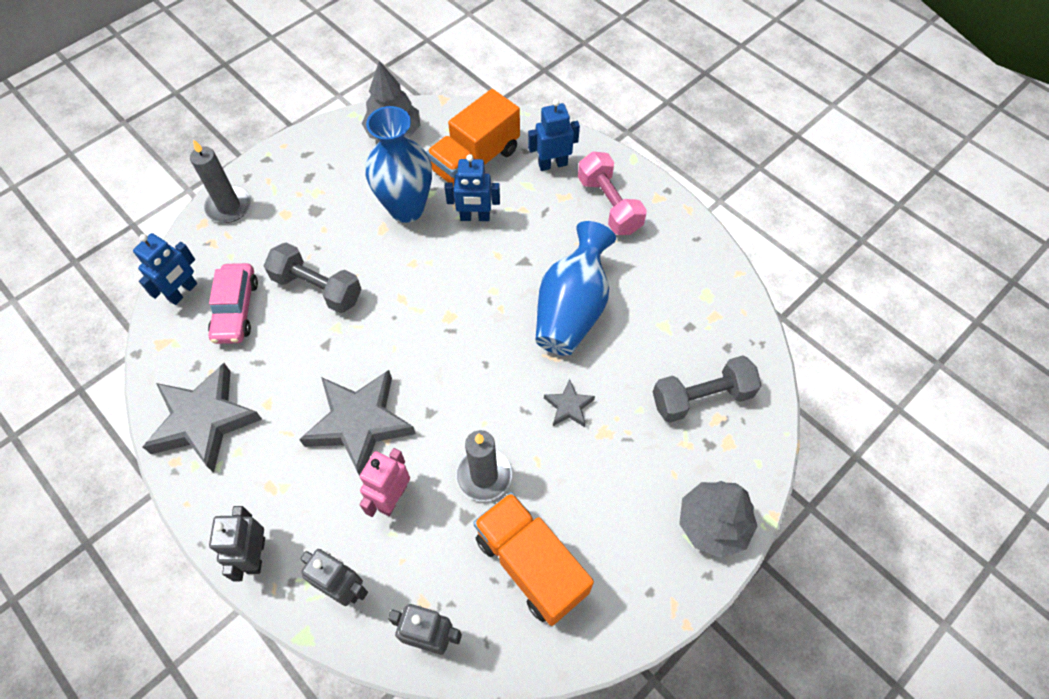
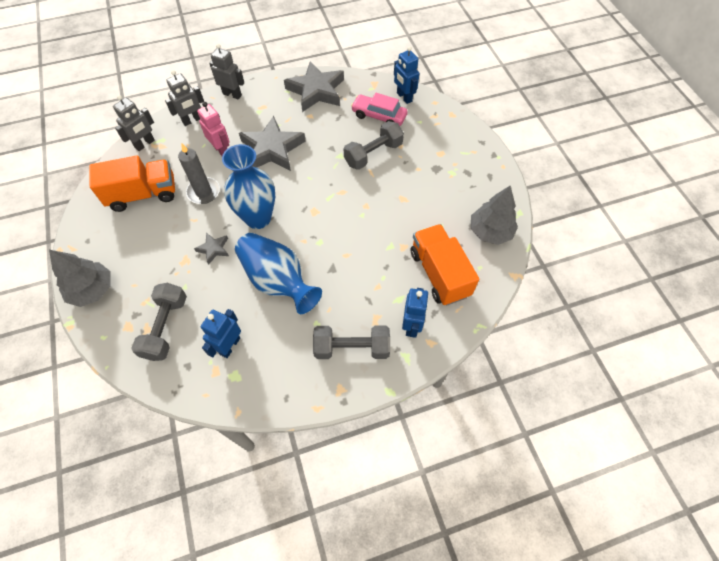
camera: 115 degrees right, 0 degrees up
grey candle [190,139,251,223] -> none
blue vase [365,106,432,223] -> blue vase moved to [222,144,275,229]
blue robot [445,154,500,221] -> blue robot moved to [201,309,241,358]
pink dumbbell [578,151,647,235] -> grey dumbbell [313,326,390,359]

